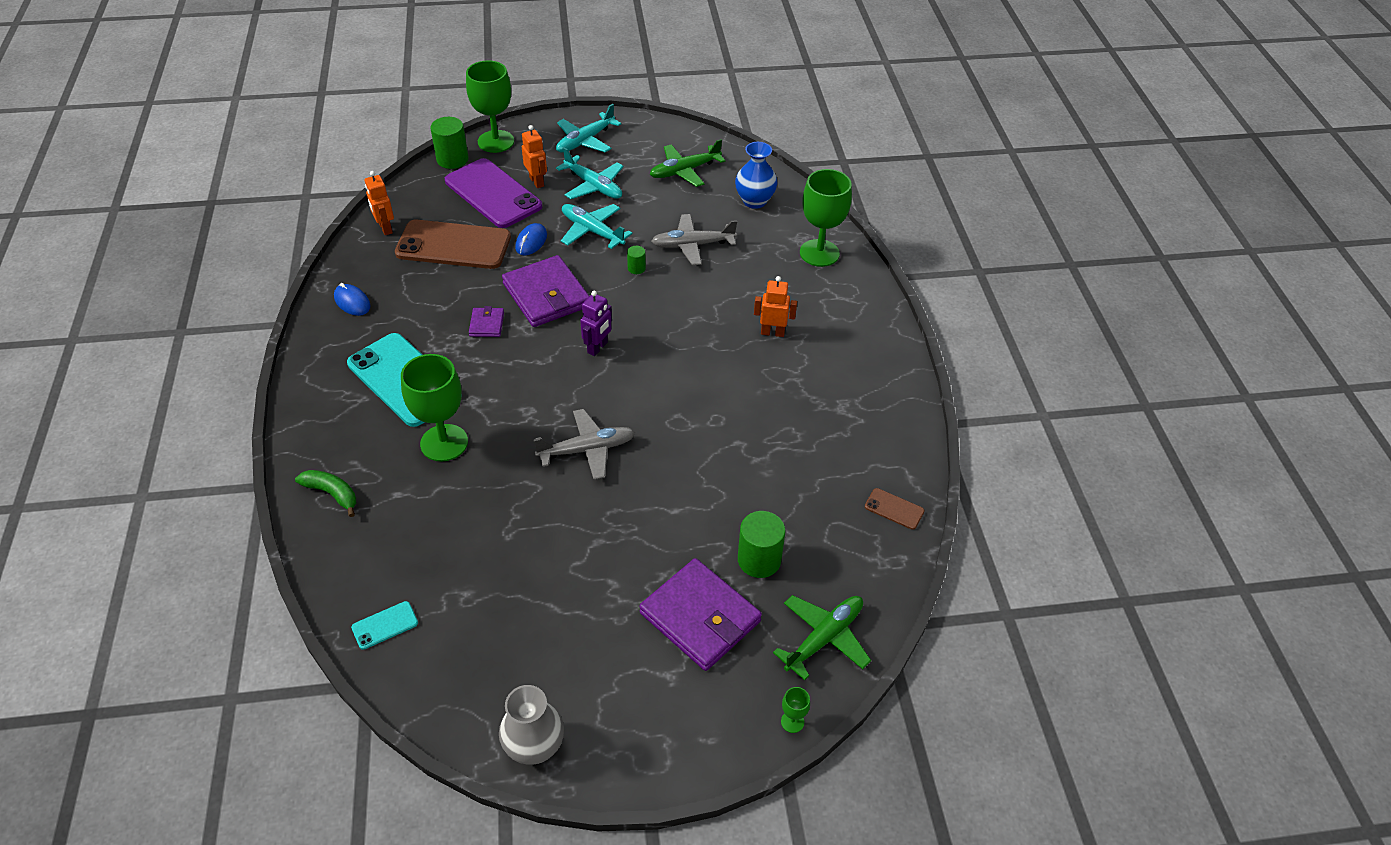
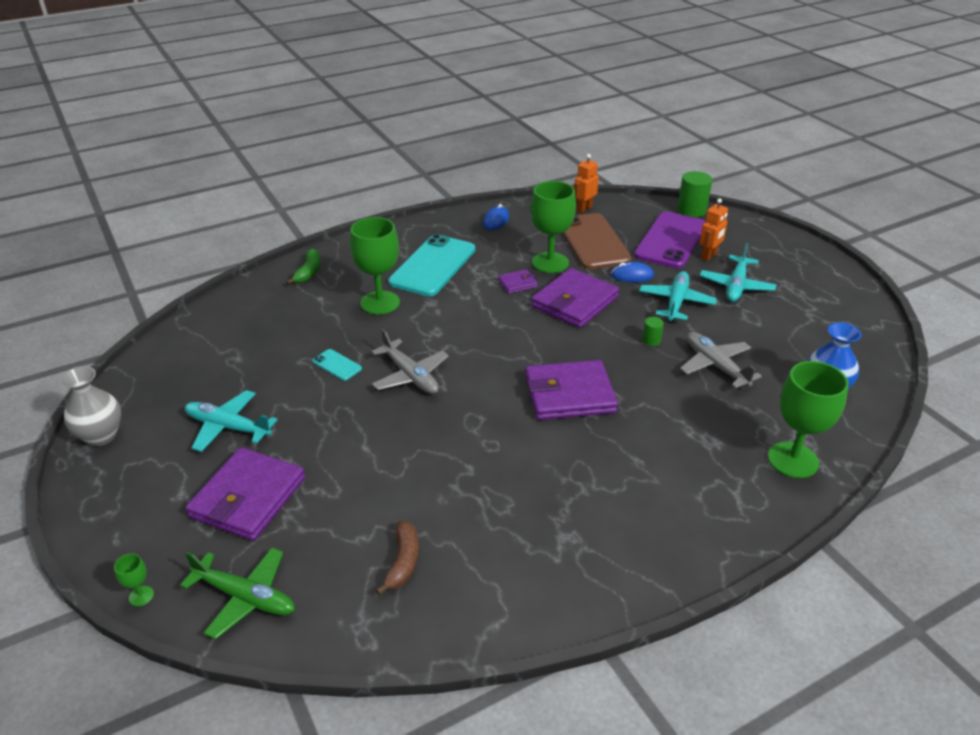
camera: 70 degrees right, 10 degrees down
turquoise phone [351,601,418,650] -> turquoise phone moved to [313,349,362,381]
green goblet [466,60,514,153] -> green goblet moved to [531,181,576,273]
turquoise plane [556,104,621,153] -> turquoise plane moved to [185,390,278,452]
purple robot [580,291,612,356] -> none
green plane [650,139,725,187] -> none
green cylinder [738,511,786,578] -> none
orange robot [754,276,797,337] -> none
brown phone [865,488,925,530] -> none
none -> brown banana [375,521,419,595]
none -> purple wallet [525,360,618,420]

